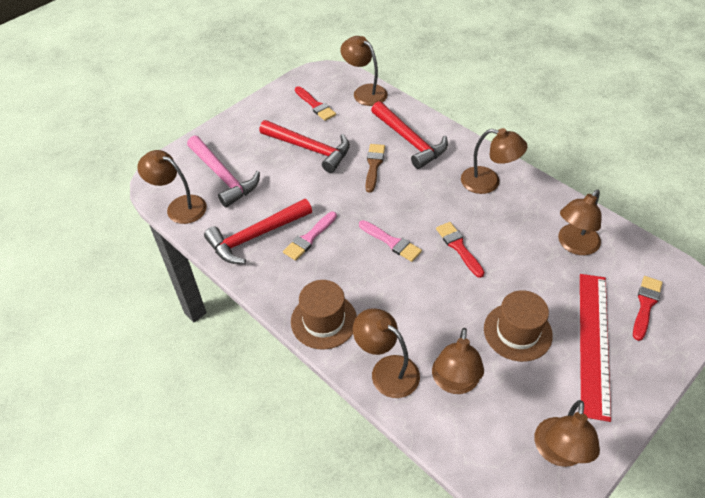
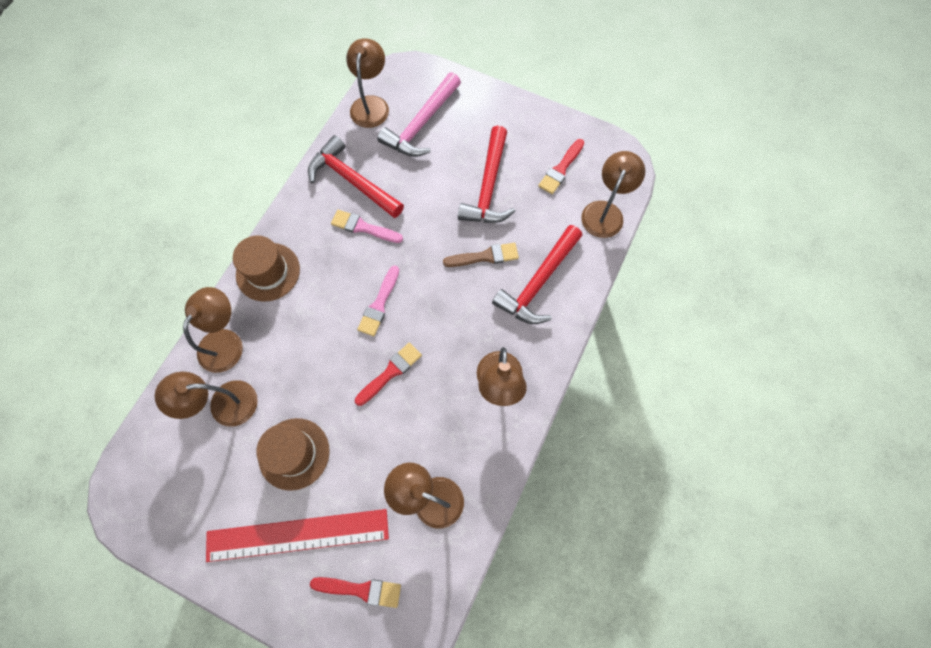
camera: 70 degrees right, 20 degrees up
brown lamp [534,400,600,467] -> none

